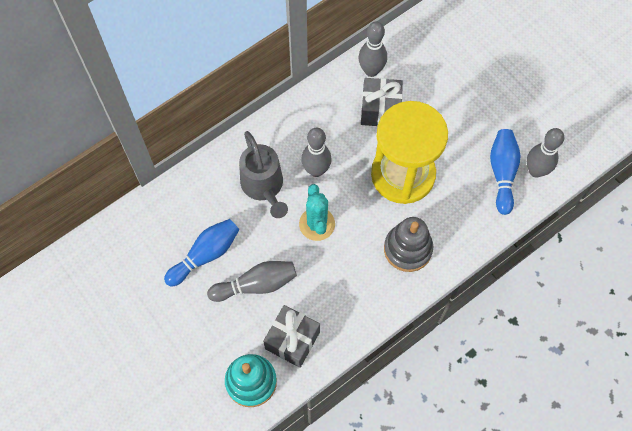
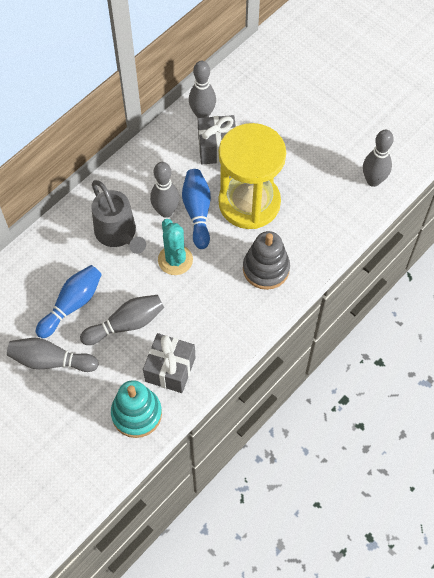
camera: 10 degrees left, 5 degrees down
blue bowling pin [490,129,520,215] -> blue bowling pin moved to [182,169,211,249]
none -> grey bowling pin [7,338,99,372]

